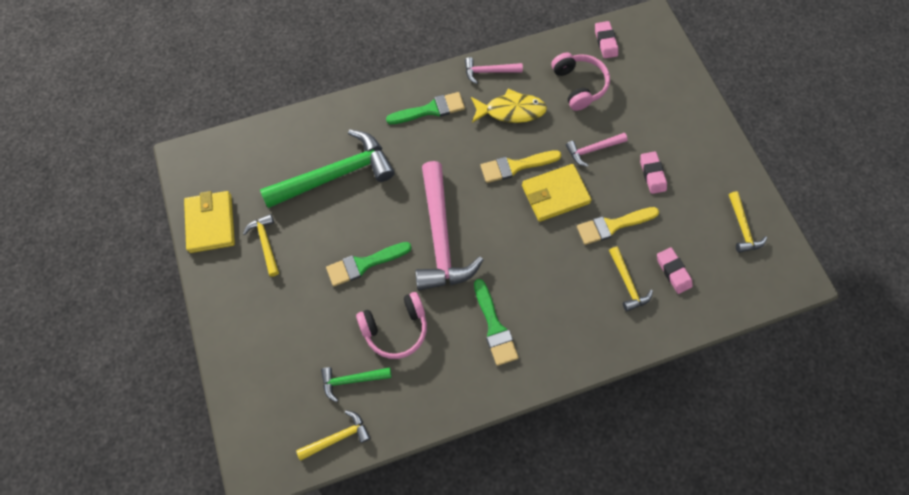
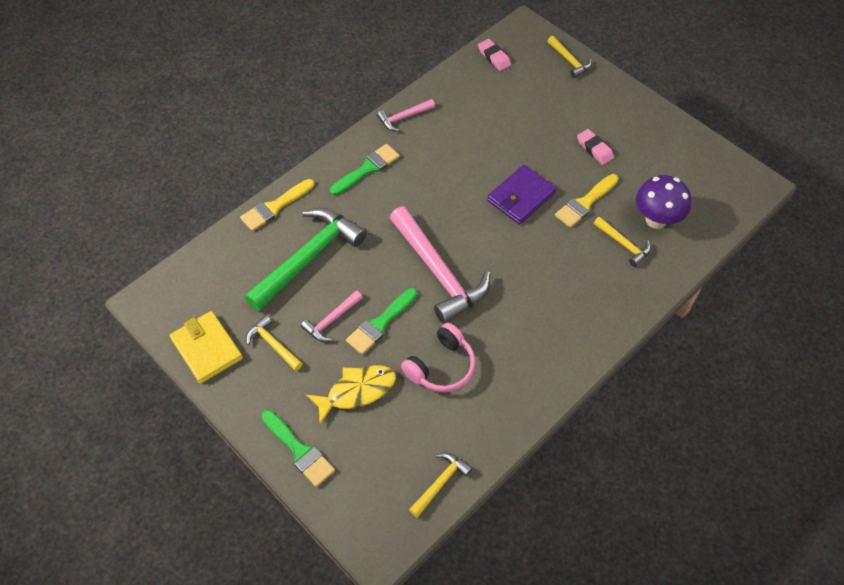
camera: 25 degrees left, 10 degrees down
green hammer [321,367,392,402] -> none
yellow fish [471,89,547,123] -> yellow fish moved to [306,365,396,424]
green brush [474,279,519,366] -> green brush moved to [261,410,335,487]
yellow brush [480,150,561,183] -> yellow brush moved to [240,179,314,231]
yellow wallet [522,164,592,222] -> purple wallet [487,165,556,225]
pink headphones [551,53,610,111] -> none
pink hammer [566,133,627,167] -> pink hammer moved to [301,290,363,342]
pink eraser [657,247,693,294] -> purple mushroom [636,175,691,229]
yellow hammer [729,191,767,253] -> yellow hammer moved to [547,36,592,78]

